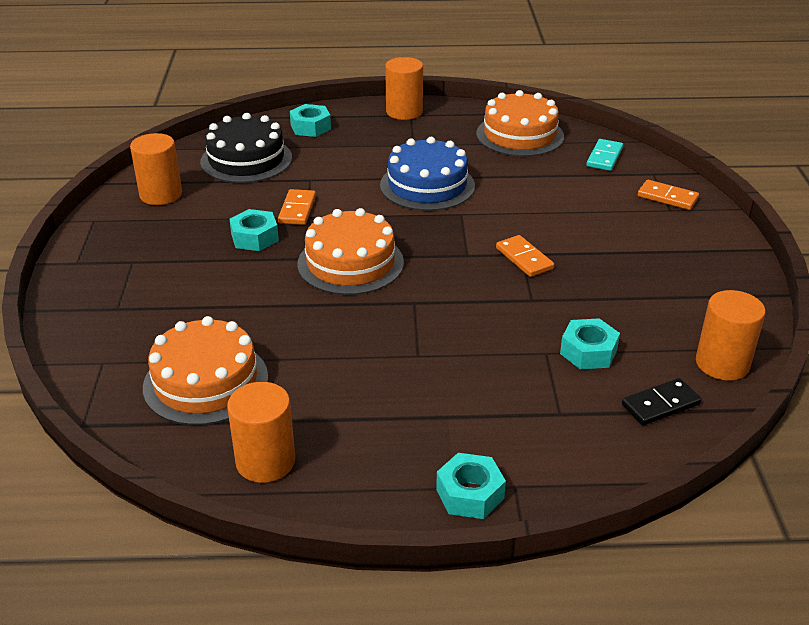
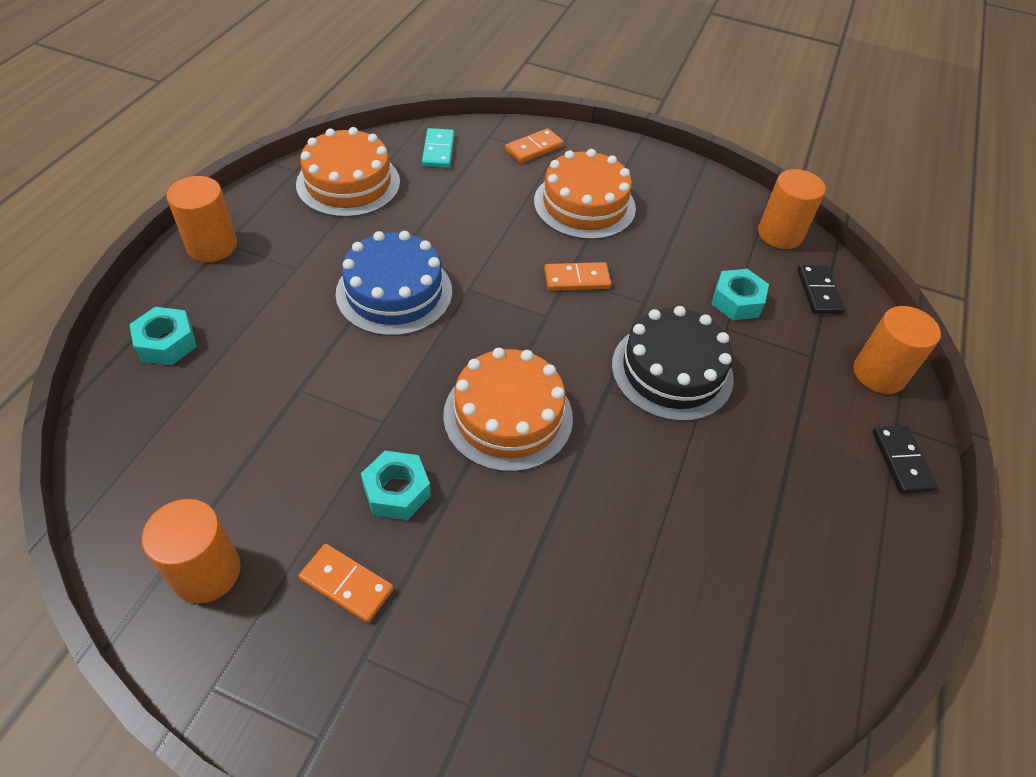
camera: 70 degrees left, 15 degrees up
orange cake [143,316,268,425] -> orange cake moved to [534,149,636,240]
black cake [200,113,292,183] -> black cake moved to [612,306,734,421]
orange cylinder [227,382,295,483] -> orange cylinder moved to [853,306,941,394]
orange domino [278,189,316,225] -> orange domino moved to [298,544,394,623]
turquoise nut [436,453,506,519] -> black domino [872,425,938,494]
turquoise domino [586,139,623,171] -> turquoise domino turned 45 degrees clockwise [422,128,454,168]

